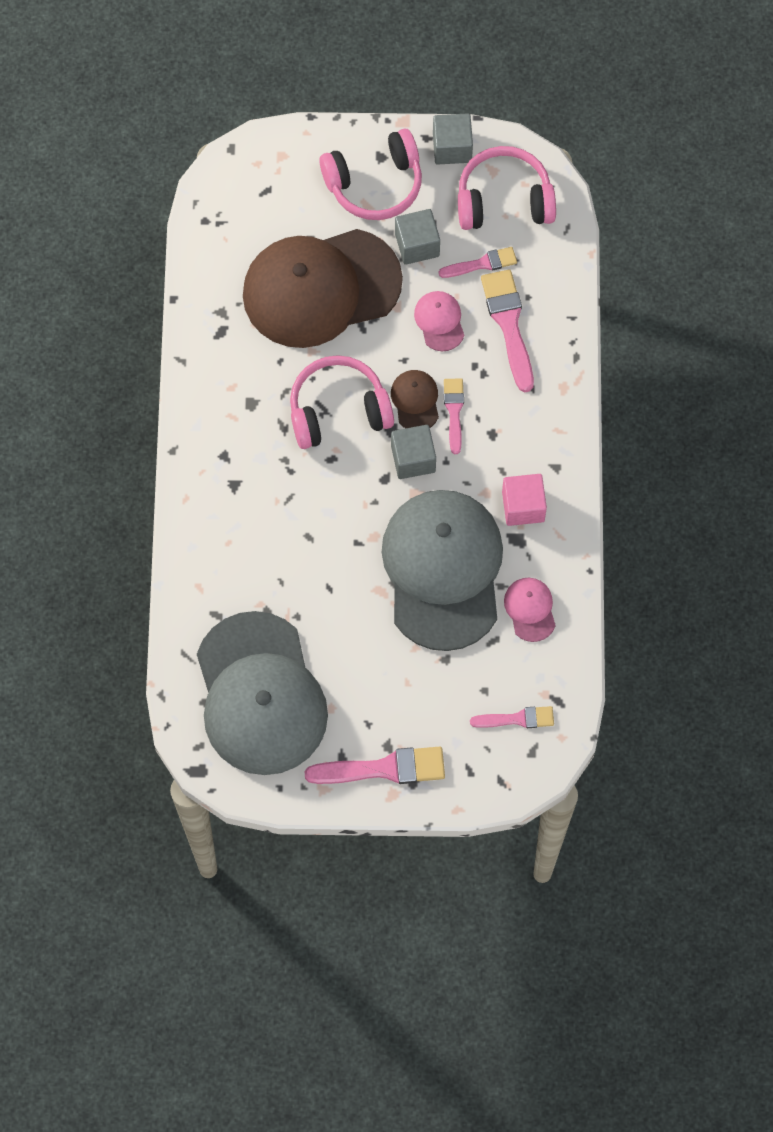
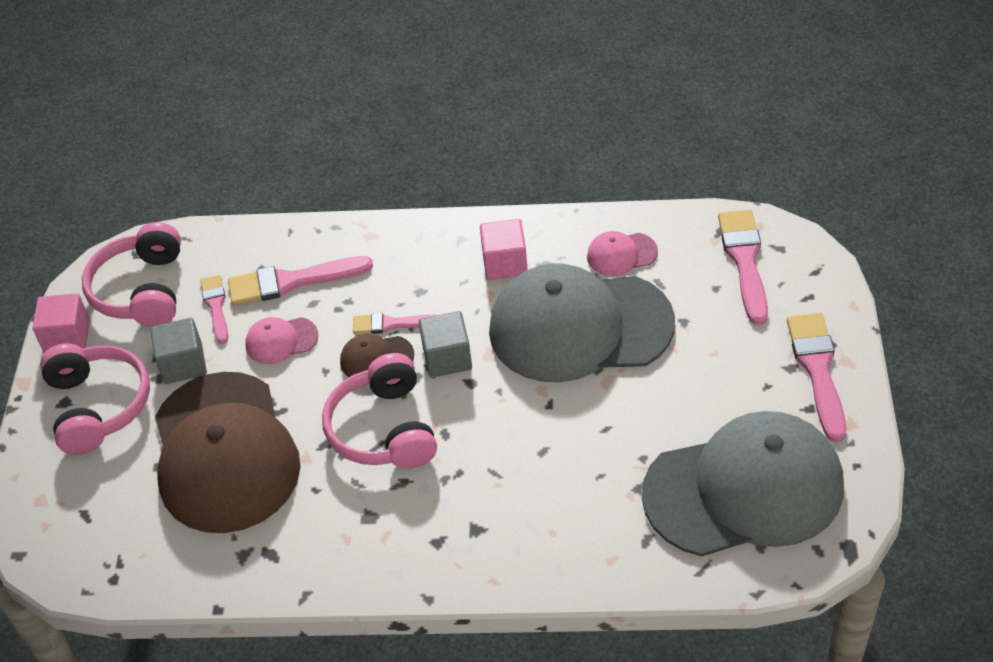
camera: 85 degrees left, 20 degrees down
grey cube [433,113,473,165] -> pink cube [32,293,90,353]
pink brush [470,706,554,728] -> pink brush [718,209,768,325], size x1.66

